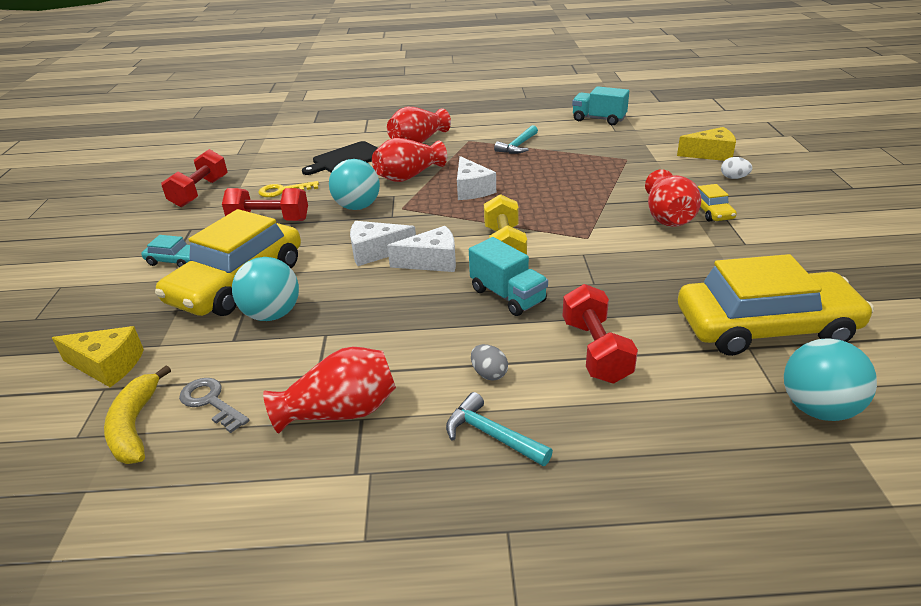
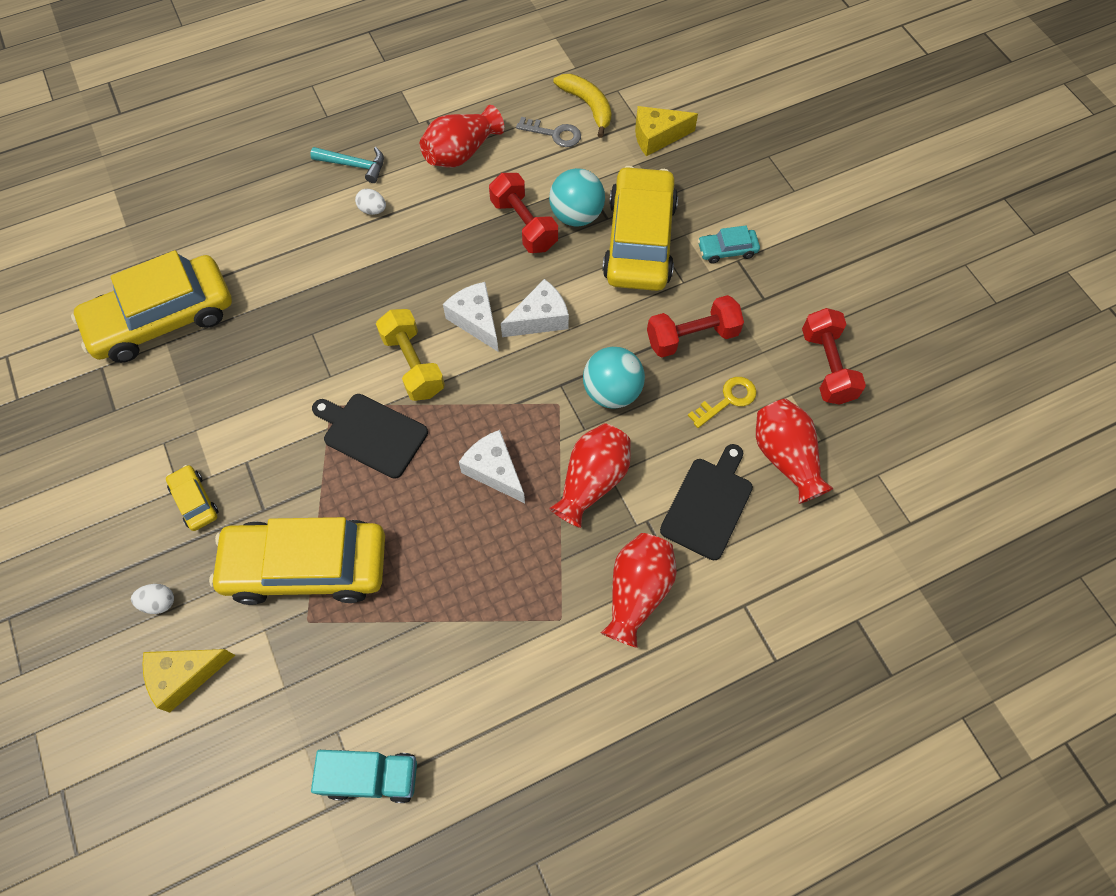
camera: 155 degrees right, 30 degrees up
white cheese [387,226,456,272] -> white cheese turned 90 degrees clockwise [443,282,499,352]
turquoise truck [469,237,548,316] -> none
grey egg [471,344,508,381] -> white egg [355,189,386,215]
turquoise hammer [494,125,538,154] -> none
red dumbbell [563,284,638,384] -> red dumbbell moved to [489,173,558,253]
red vase [645,169,701,227] -> red vase moved to [756,399,834,504]
turquoise ball [784,339,877,421] -> none
none -> yellow car [209,517,385,605]
none -> black cutting board [312,394,428,479]

